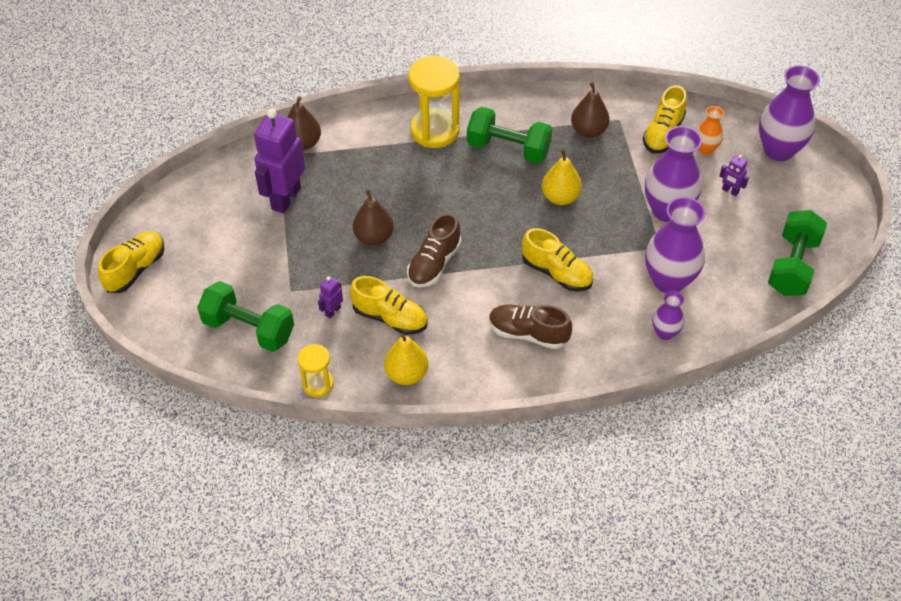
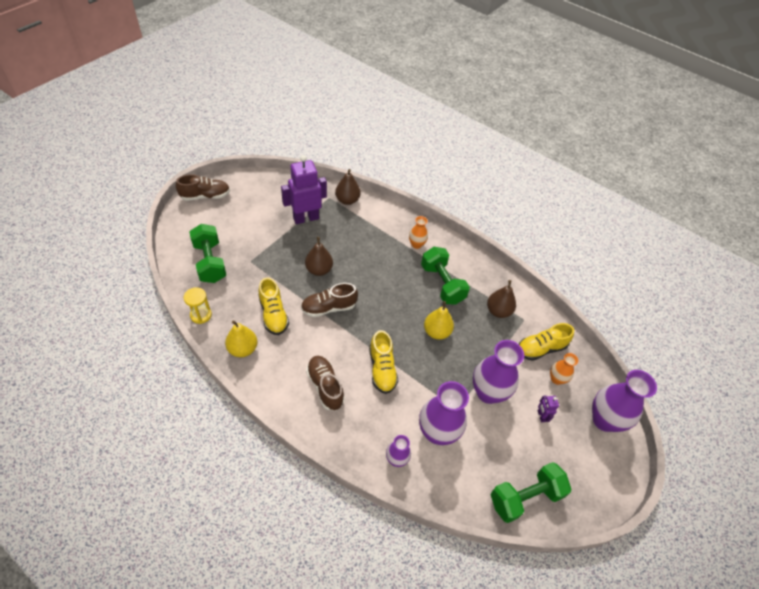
camera: 40 degrees right, 0 degrees up
yellow shoe [98,231,165,293] -> brown shoe [176,174,230,201]
purple robot [318,276,343,318] -> none
yellow hourglass [408,56,460,148] -> orange vase [409,216,428,249]

